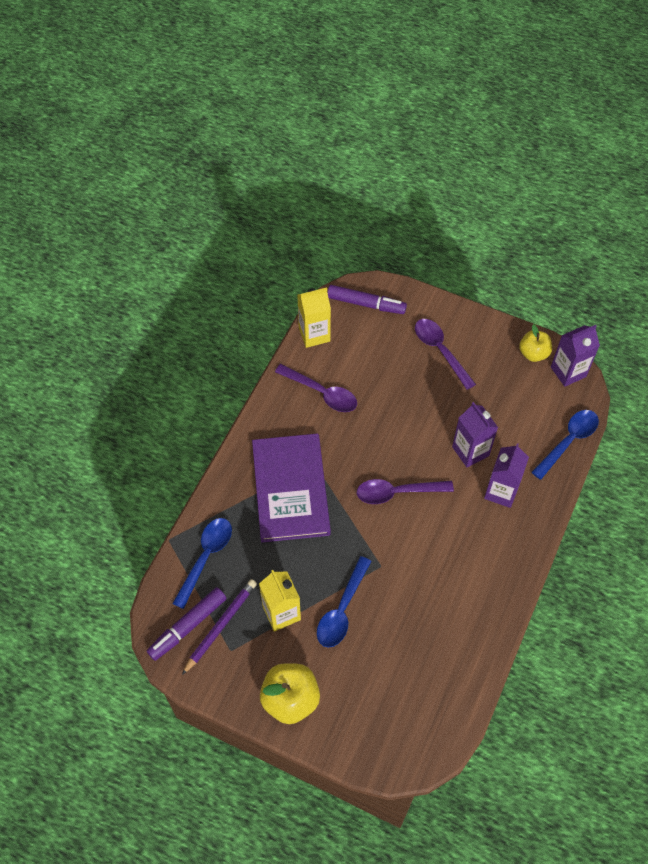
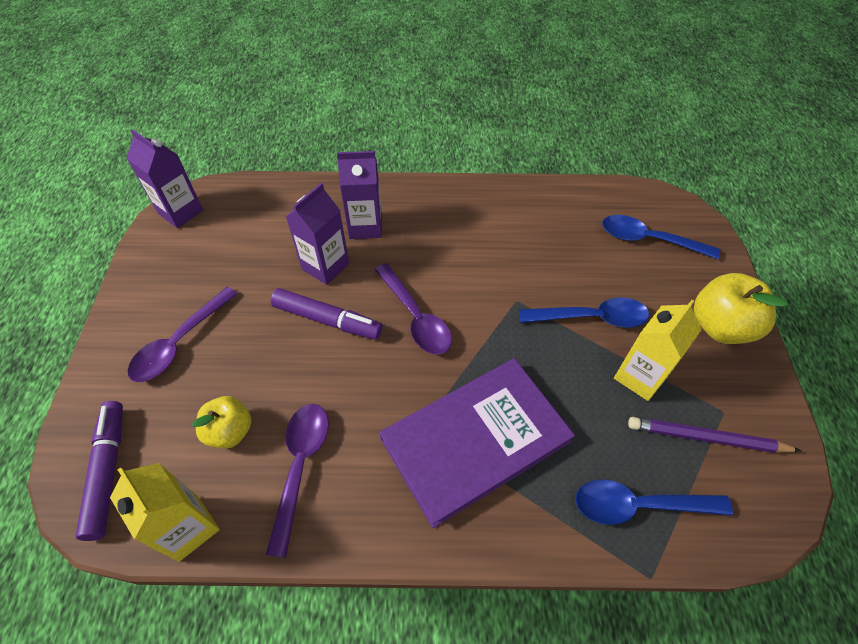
camera: 115 degrees left, 5 degrees down
purple marker [147,587,226,661] -> purple marker moved to [270,288,383,339]
yellow apple [519,324,552,362] -> yellow apple moved to [192,396,252,449]
blue spoon [531,410,599,480] -> blue spoon moved to [602,215,720,259]

